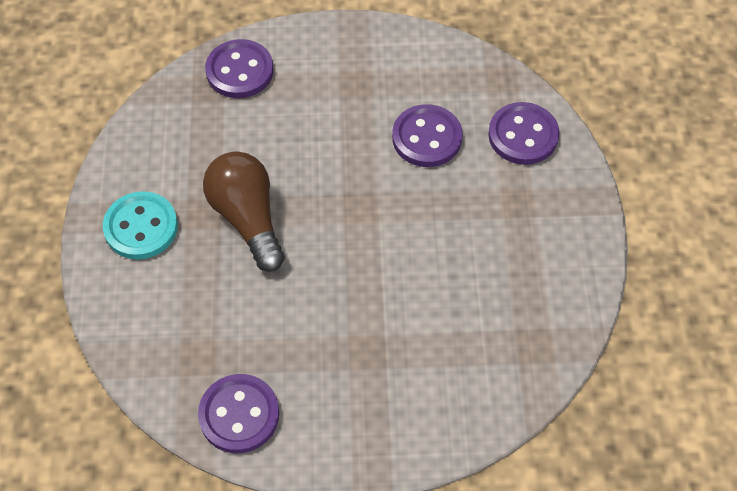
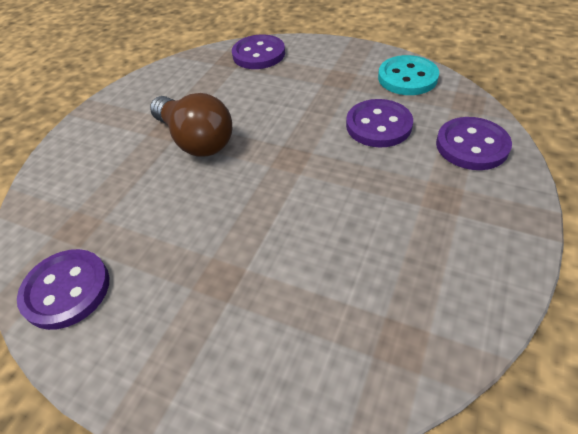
camera: 30 degrees right, 10 degrees down
turquoise button [103,191,178,260] -> turquoise button moved to [378,55,439,95]
brown light bulb [203,151,285,272] -> brown light bulb turned 135 degrees clockwise [150,93,232,157]

